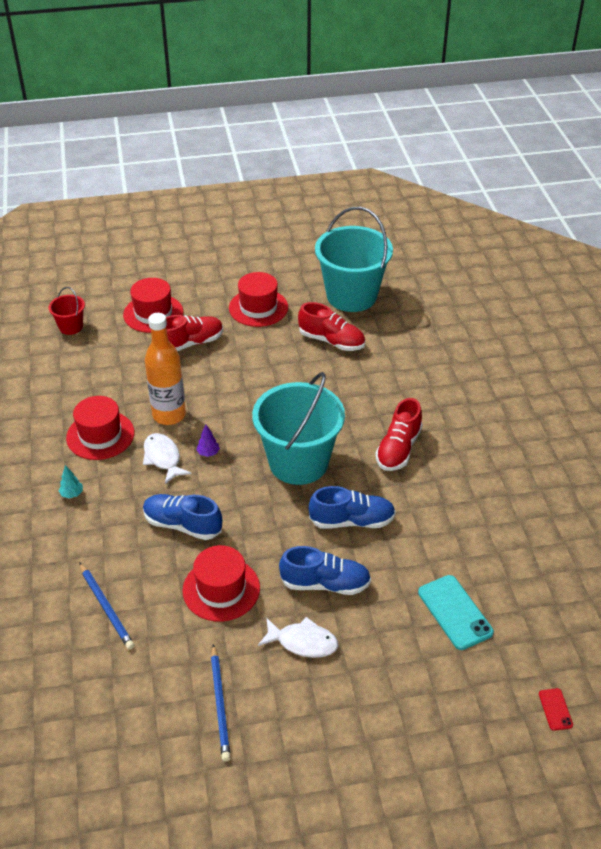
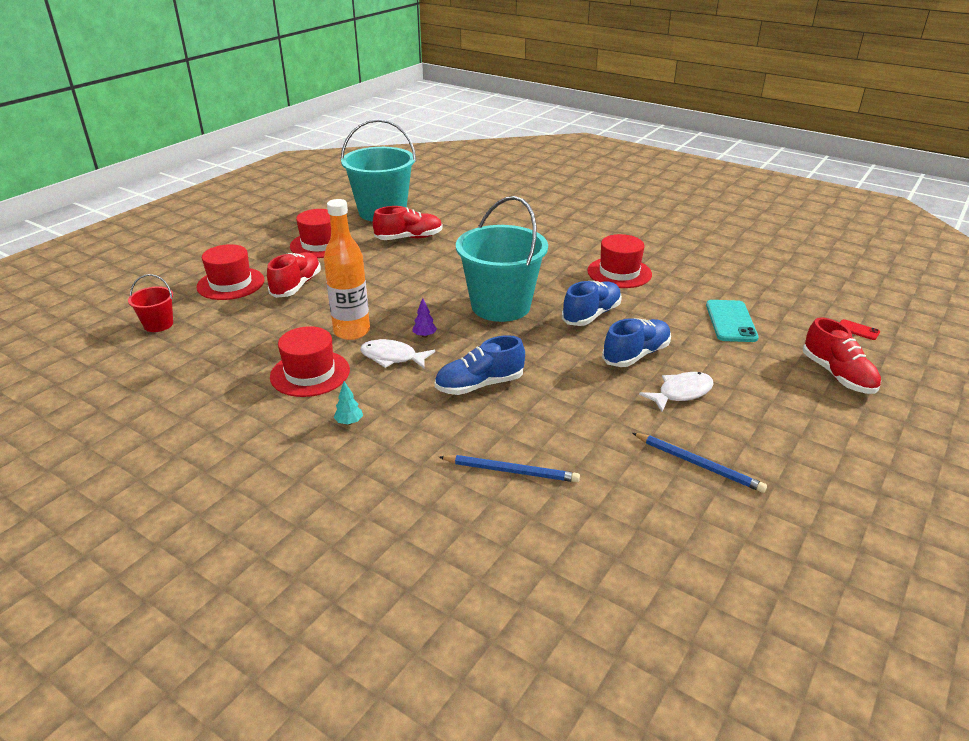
camera: 45 degrees left, 10 degrees down
red hat [183,545,260,622] -> red hat moved to [587,234,652,288]
red shoe [376,398,423,471] -> red shoe moved to [803,317,881,394]
turquoise phone [418,575,494,650] -> turquoise phone turned 75 degrees clockwise [706,300,759,342]

